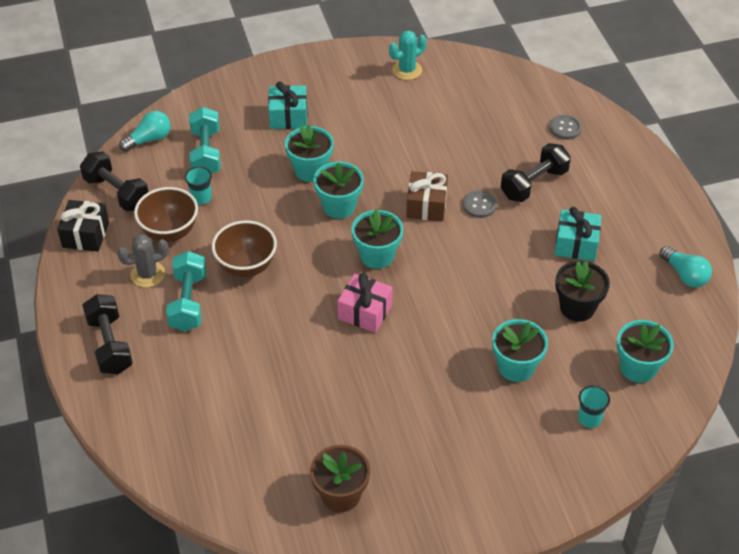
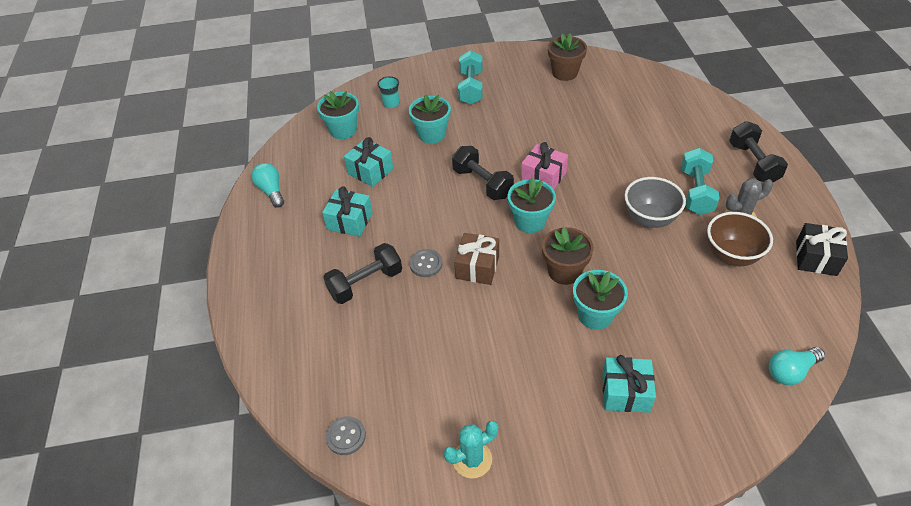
camera: 170 degrees left, 0 degrees up
black dumbbell [80,151,148,211] -> black dumbbell moved to [452,146,514,200]
turquoise cup [185,166,212,205] -> none
turquoise dumbbell [189,107,221,174] -> turquoise dumbbell moved to [458,50,483,105]
brown bowl [212,220,277,277] -> grey bowl [625,177,686,228]
turquoise flower pot [314,162,364,219] -> brown flower pot [542,227,594,285]
grey button [550,115,582,140] -> grey button moved to [326,416,366,455]
black flower pot [555,261,610,322] -> turquoise gift [344,137,393,187]

